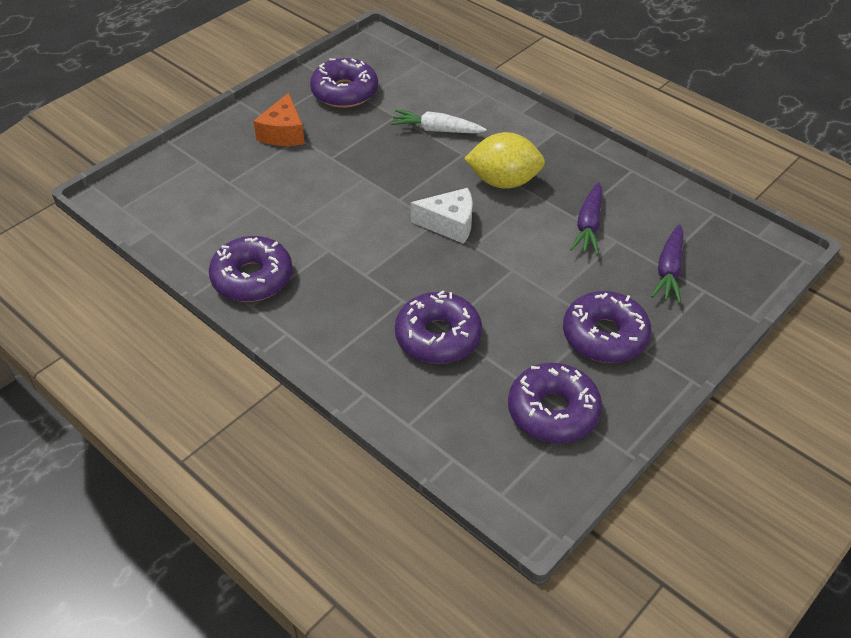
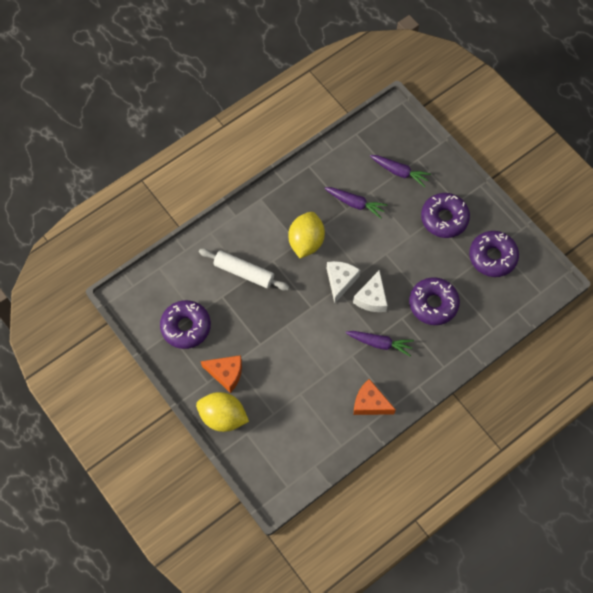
camera: 80 degrees left, 20 degrees up
purple donut [209,236,293,302] -> orange cheese [354,379,396,415]
white carrot [390,109,486,133] -> white rolling pin [199,248,290,291]
none -> yellow lemon [196,392,249,432]
none -> purple carrot [346,331,414,356]
none -> white cheese [353,270,388,312]

